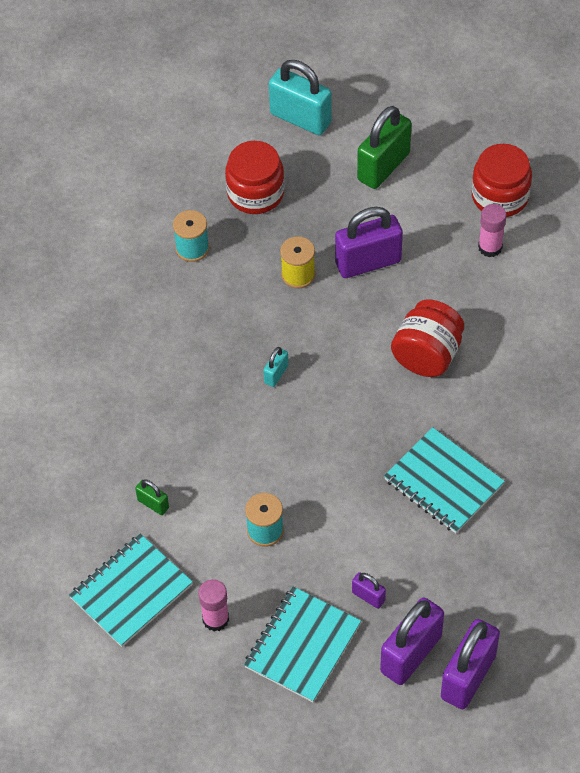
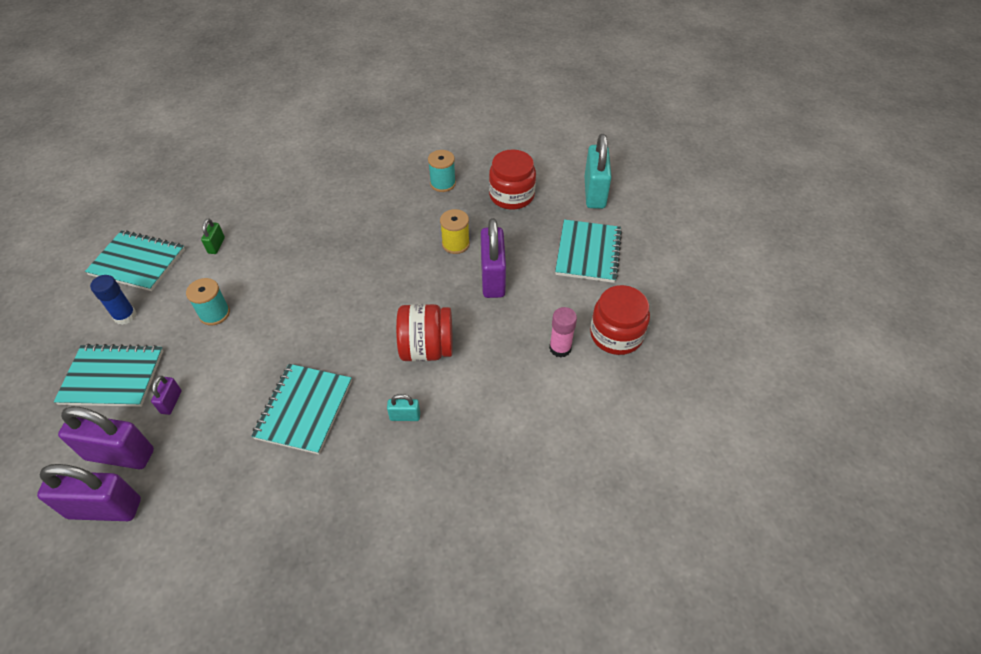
camera: 60 degrees right, 5 degrees down
pink glue stick [198,579,229,631] -> blue glue stick [90,275,137,325]
turquoise padlock [263,347,289,387] -> turquoise padlock moved to [387,394,420,421]
purple padlock [335,207,403,278] -> purple padlock turned 45 degrees clockwise [481,218,506,298]
green padlock [357,106,412,189] -> turquoise notebook [555,219,622,283]

